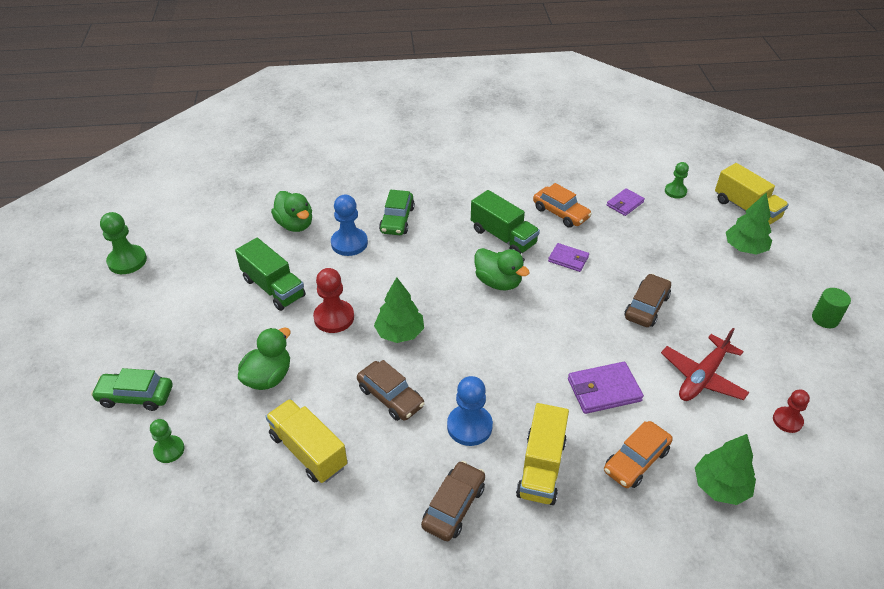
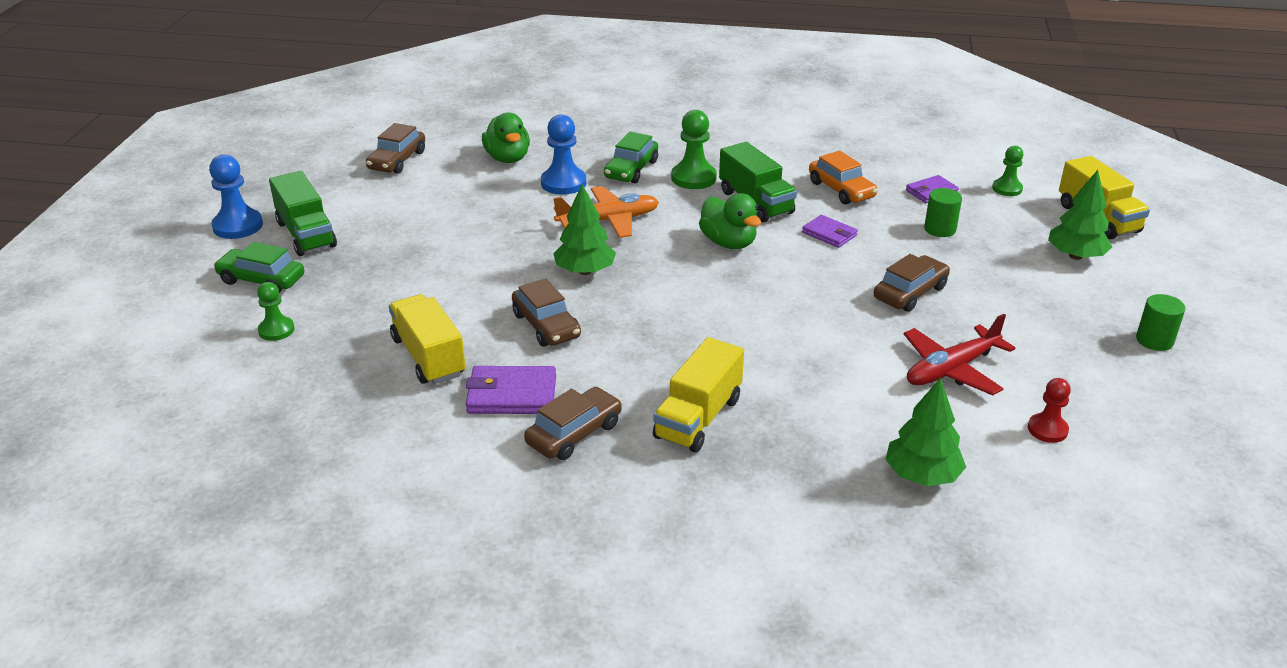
camera: 15 degrees right, 10 degrees down
green pawn [100,212,147,274] -> green pawn moved to [671,110,717,189]
green truck [235,238,306,311] -> green truck moved to [269,171,337,256]
green duck [238,327,291,390] -> none
red pawn [313,268,354,333] -> none
blue pawn [447,376,493,446] -> blue pawn moved to [209,155,263,239]
purple wallet [568,362,644,414] -> purple wallet moved to [466,366,556,414]
orange car [604,421,673,488] -> none
none -> brown car [366,123,425,174]
none -> orange plane [553,186,659,238]
none -> green cylinder [924,188,962,237]

